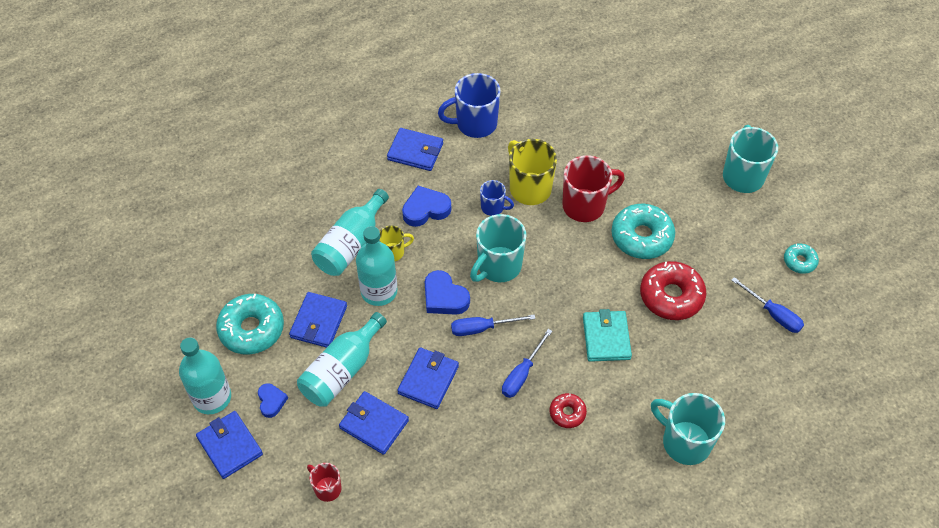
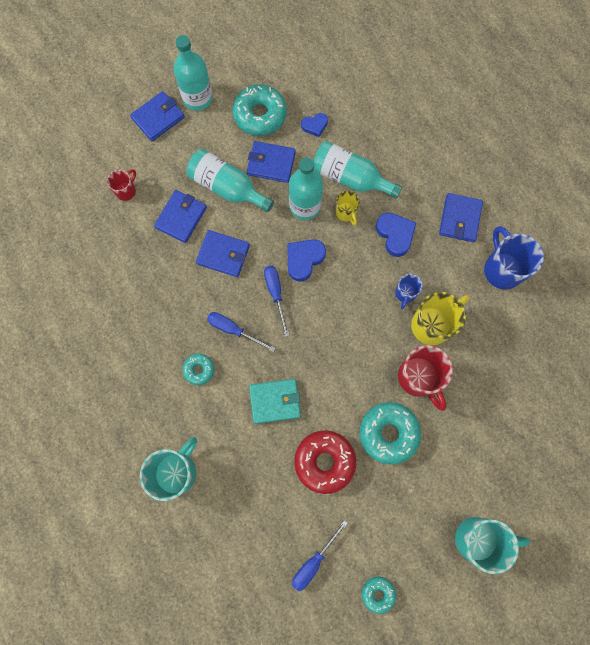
camera: 85 degrees right, 20 degrees up
blue heart [258,383,288,418] -> blue heart moved to [301,113,328,137]
turquoise mug [470,214,526,282] -> none
red donut [550,393,587,428] -> turquoise donut [182,354,214,385]

